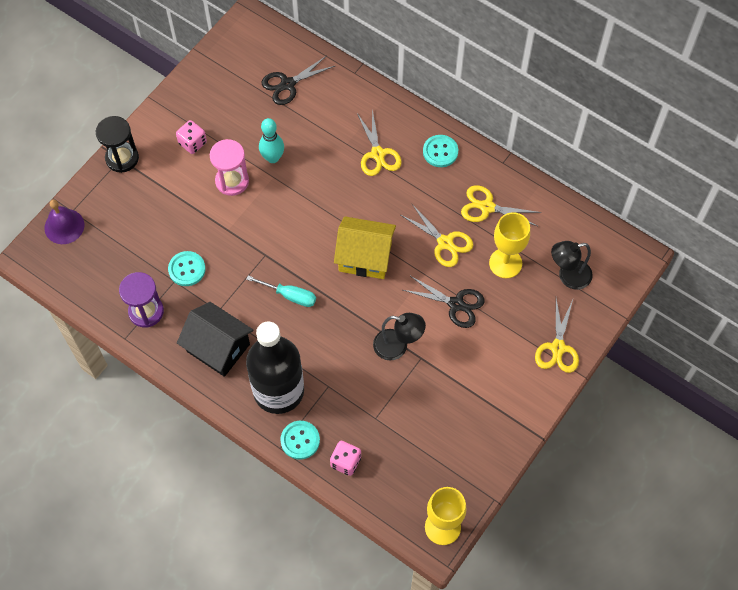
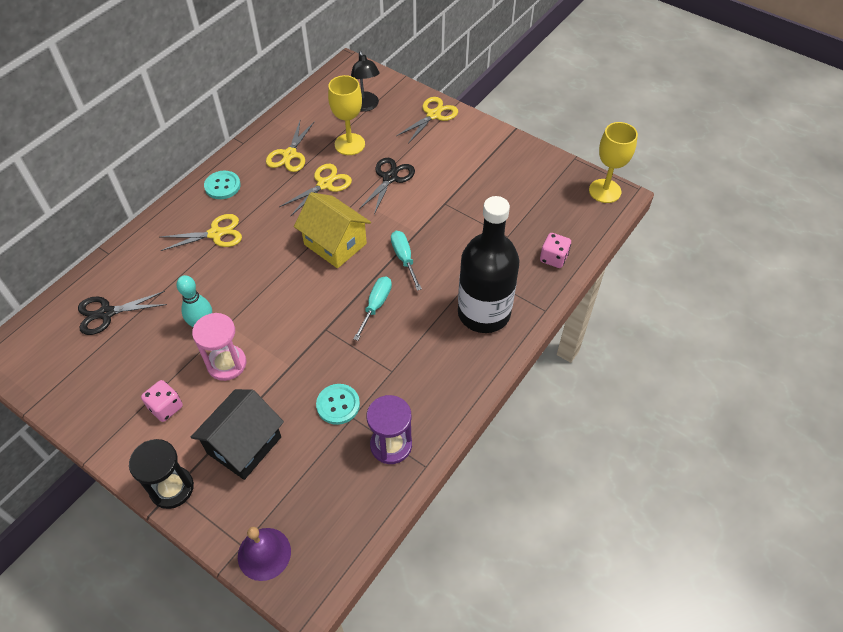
camera: 90 degrees left, 10 degrees down
black house [177,302,253,377] -> black house moved to [191,389,284,480]
black scissors [262,55,335,105] -> black scissors turned 105 degrees clockwise [78,291,167,335]
turquoise button [280,421,320,460] -> none
yellow house [334,216,396,279] -> yellow house turned 60 degrees counterclockwise [294,192,371,268]
black lamp [373,313,426,361] -> none
yellow scissors [535,298,579,373] -> yellow scissors turned 60 degrees counterclockwise [396,97,458,144]
none -> turquoise screwdriver [391,231,422,291]

